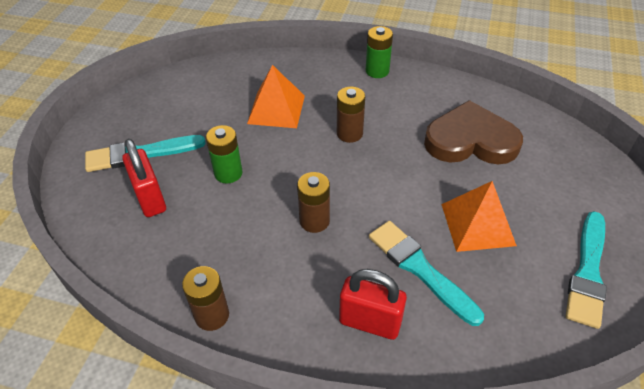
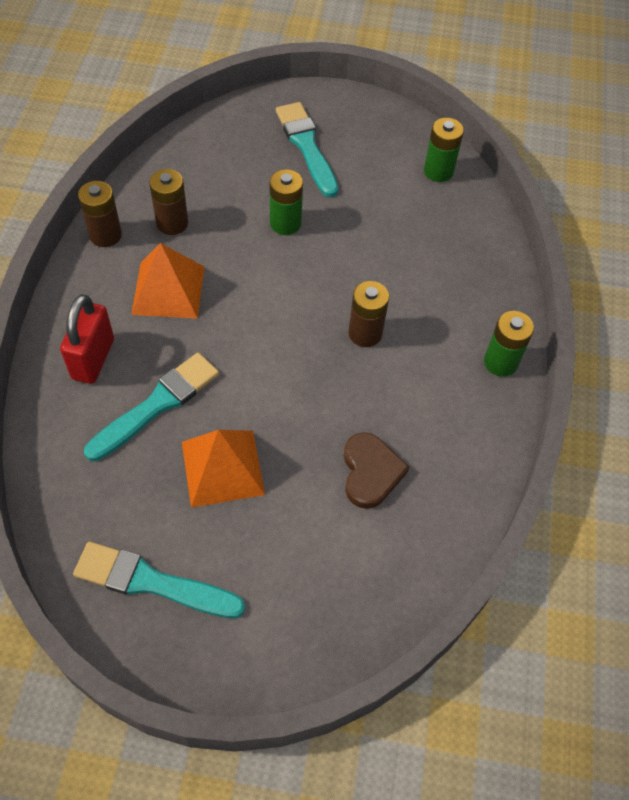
camera: 80 degrees right, 10 degrees up
red padlock [122,139,166,217] -> none
orange pyramid [247,65,305,128] -> orange pyramid moved to [131,243,204,319]
brown battery [297,172,330,233] -> brown battery moved to [149,169,188,235]
brown heart [424,100,523,164] -> brown heart [344,432,409,509], size x0.60
none -> green battery [424,118,464,182]

